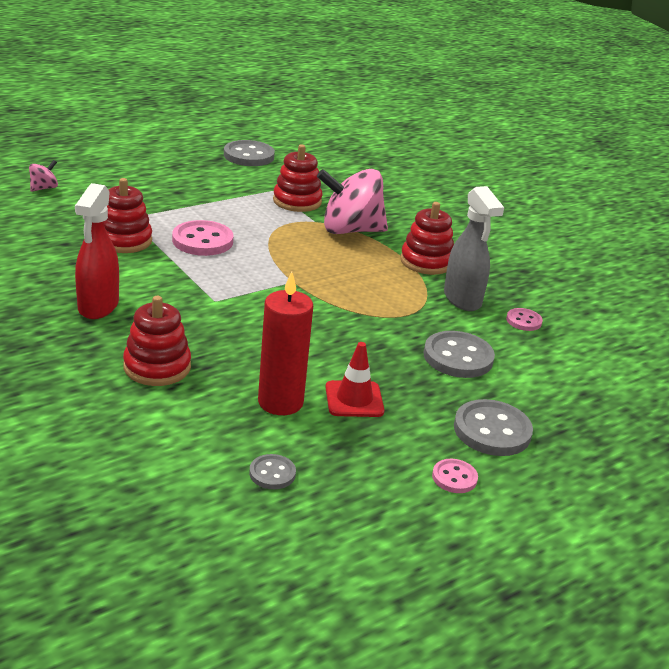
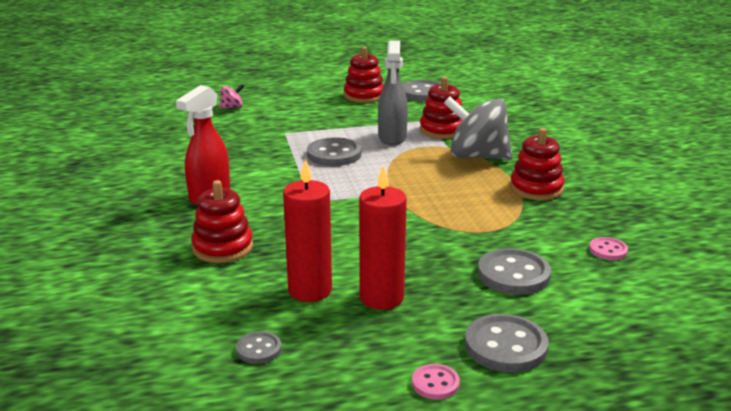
camera: 25 degrees right, 5 degrees down
red stacking toy [104,178,152,253] -> red stacking toy moved to [344,47,384,103]
pink button [172,220,233,256] -> grey button [307,137,362,166]
pink spinning top [317,169,388,234] -> grey spinning top [444,97,513,160]
red traffic cone [325,342,384,417] -> red candle [359,165,407,310]
grey spray bottle [444,186,504,311] -> grey spray bottle moved to [378,40,408,145]

